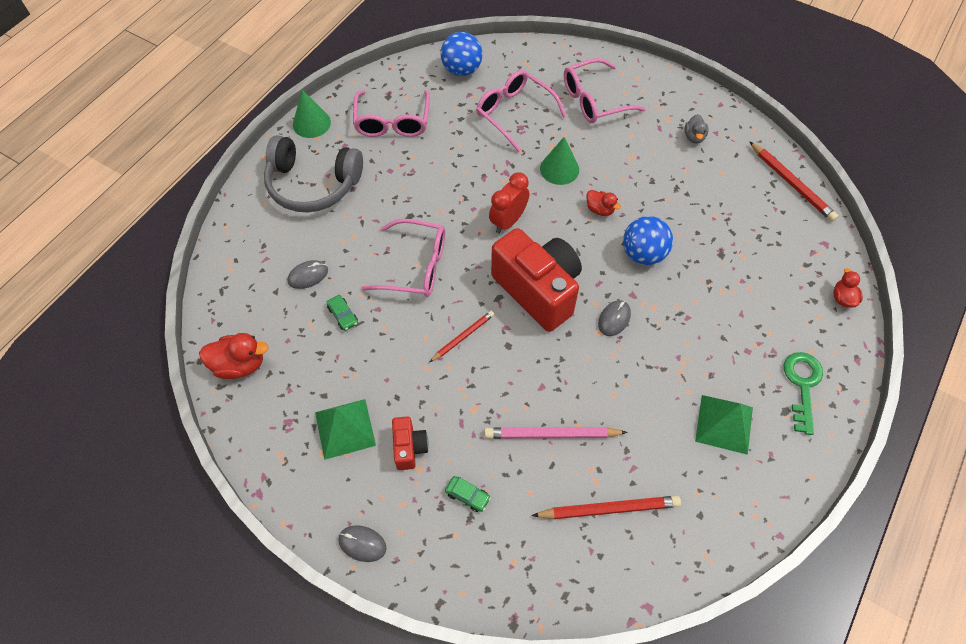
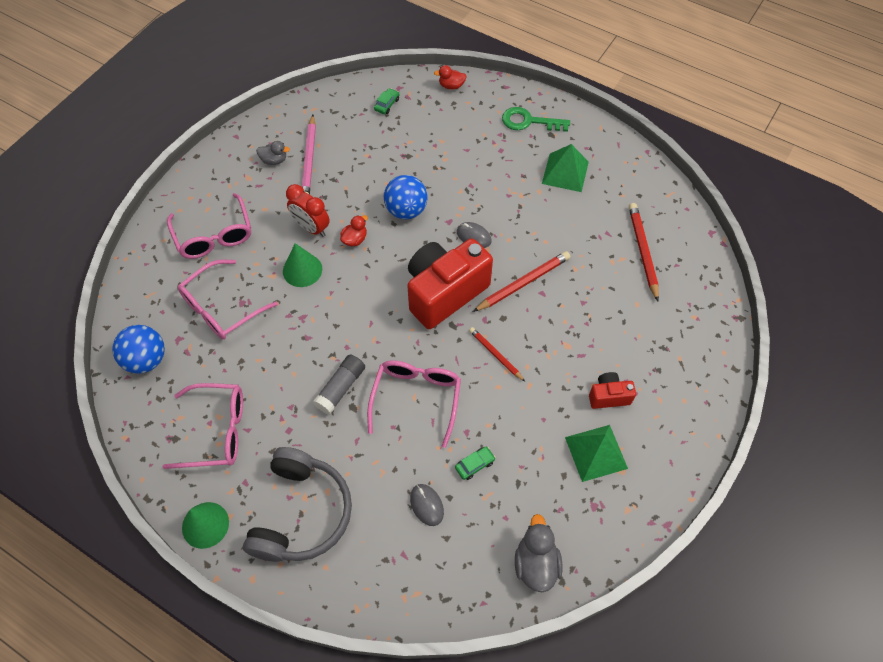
camera: 90 degrees left, 0 degrees up
red duck [199,333,269,379] -> grey duck [515,514,562,593]
grey mouse [338,525,387,562] -> none
green car [445,476,491,512] -> green car moved to [374,88,400,114]
pink pencil [484,427,628,439] -> pink pencil moved to [302,115,316,194]
red clock [489,172,529,233] -> red clock moved to [286,184,330,237]
red pencil [749,141,838,222] -> red pencil moved to [473,251,570,312]
none -> grey glue stick [313,355,365,415]

